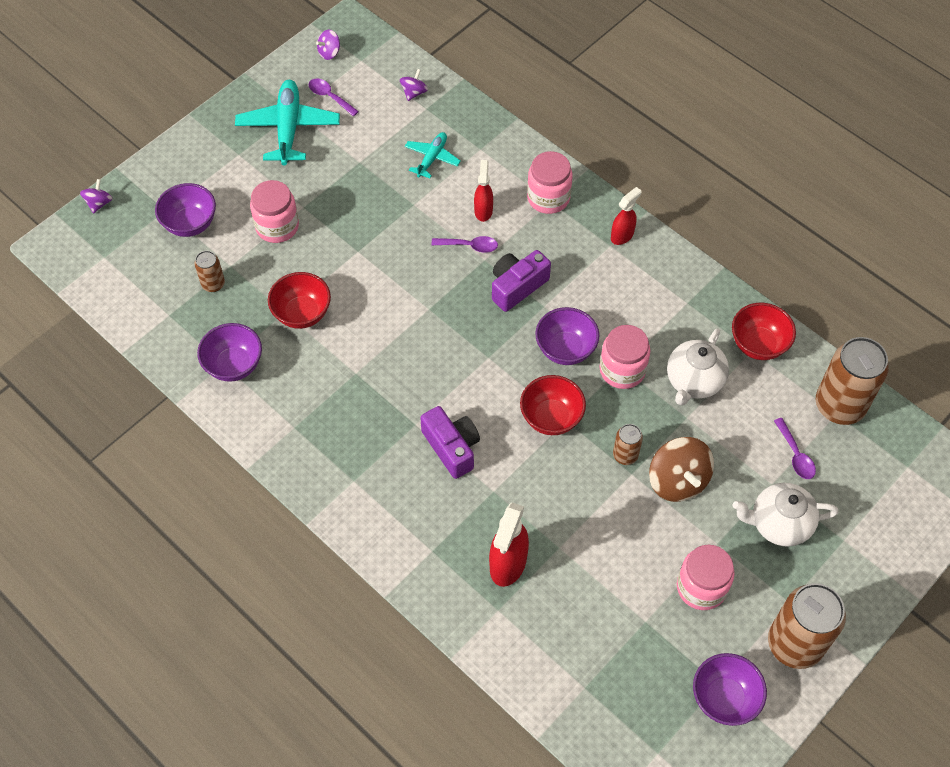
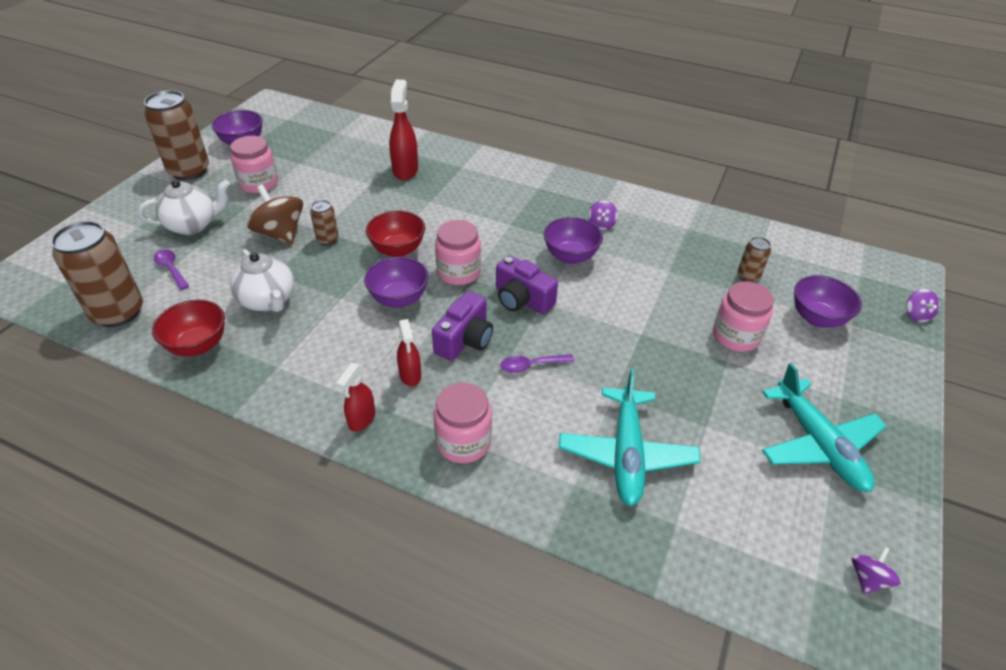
camera: 160 degrees right, 15 degrees down
purple bowl [197,323,262,382] -> purple bowl moved to [544,217,603,264]
red bowl [268,272,331,329] -> none
purple spoon [309,78,359,116] -> none
purple spinning top [400,69,428,101] -> purple spinning top moved to [588,200,618,230]
turquoise plane [405,132,461,178] -> turquoise plane [559,368,701,506], size x1.79
purple camera [420,406,480,479] -> purple camera moved to [496,255,558,314]
red spray bottle [474,160,493,222] -> red spray bottle moved to [397,319,421,386]
pink jar [599,325,650,389] -> pink jar moved to [435,220,481,285]
white teapot [667,328,729,405] -> white teapot turned 135 degrees clockwise [230,249,294,312]

